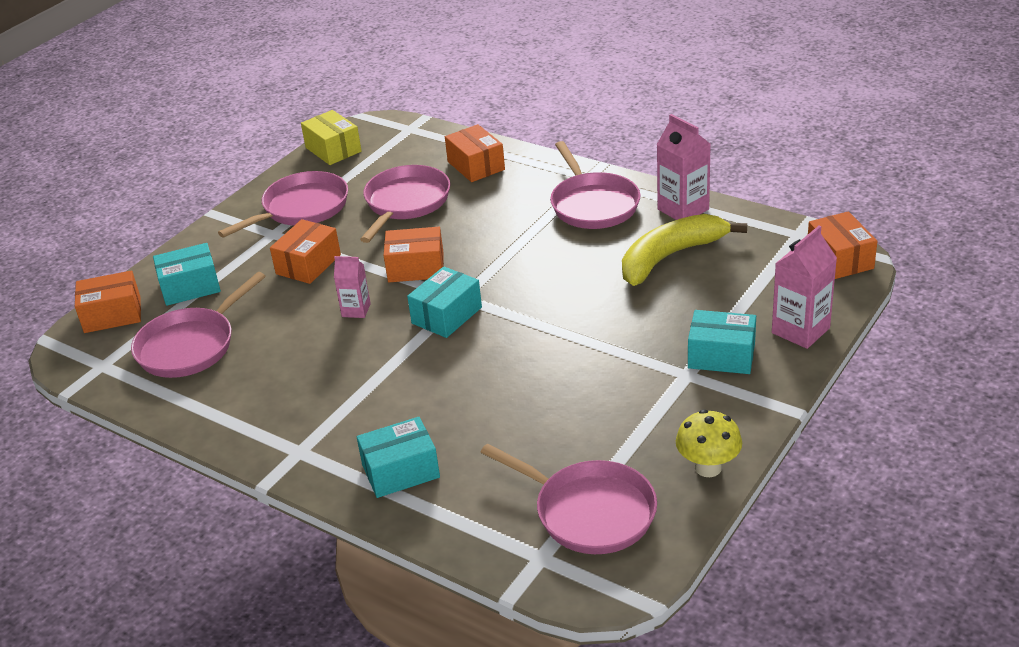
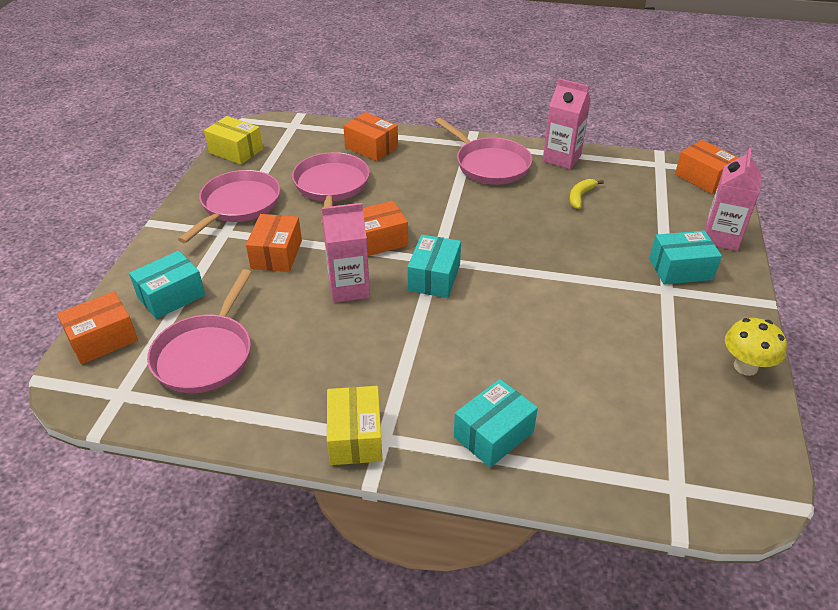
camera: 25 degrees left, 5 degrees up
pink carton [334,256,371,318] -> pink carton [322,203,370,303], size x1.65
pink pan [481,444,657,554] -> none
yellow banana [622,214,747,286] -> yellow banana [569,179,604,209], size x0.46
none -> yellow box [327,386,383,465]

